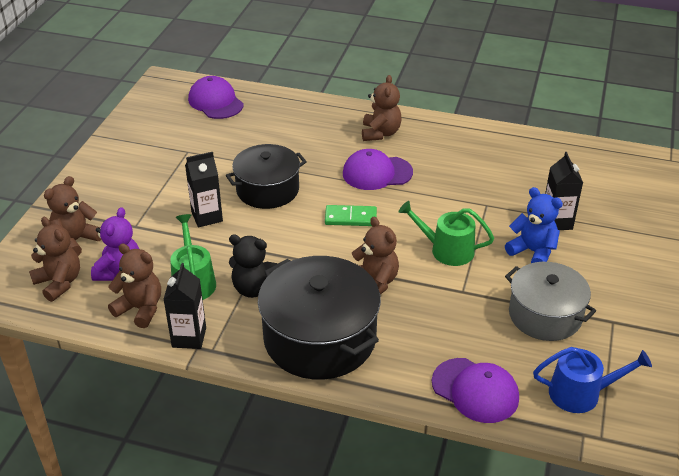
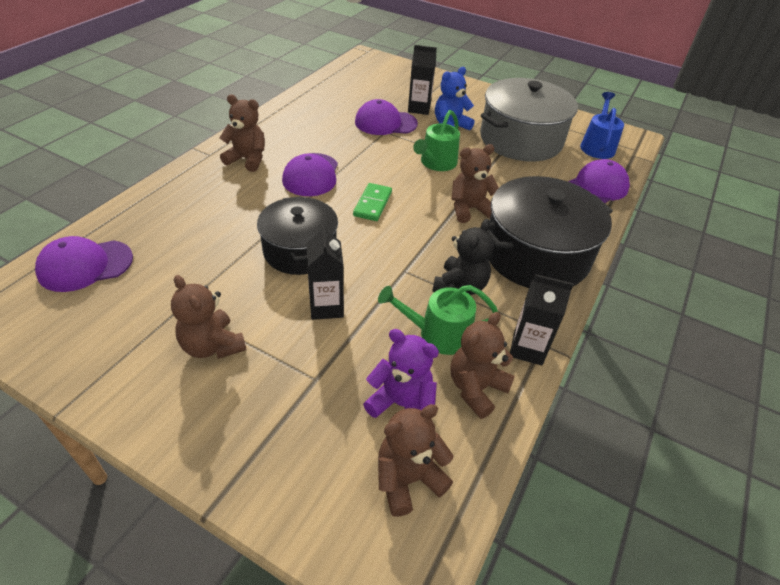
camera: 80 degrees left, 5 degrees up
brown teddy bear [44,176,101,256] -> brown teddy bear moved to [171,275,247,359]
grey pot [505,262,596,341] -> grey pot [480,78,578,161], size x1.50
none -> purple cap [355,99,418,135]

